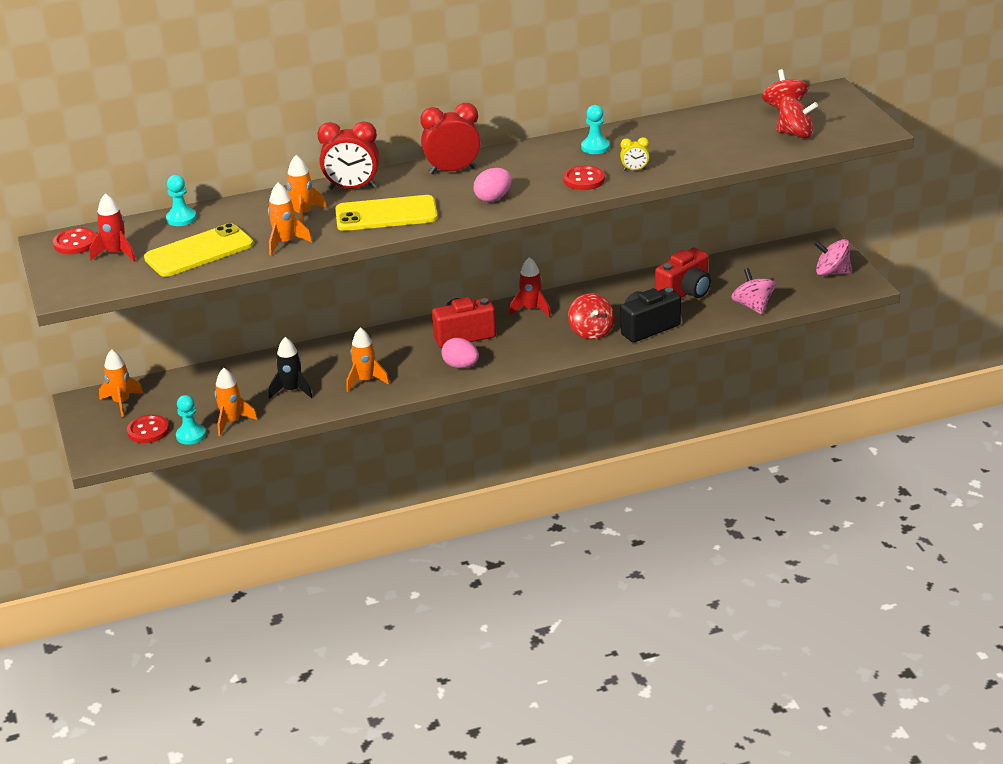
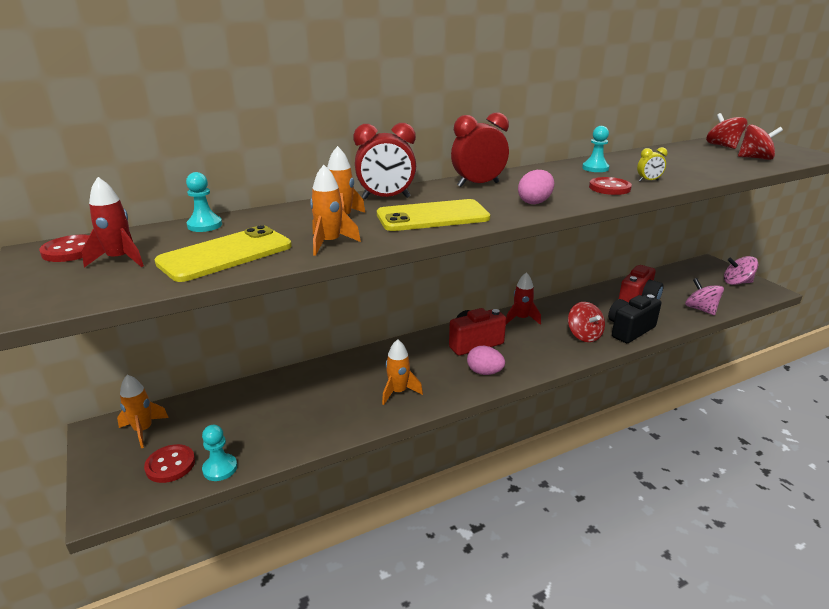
camera: 10 degrees left, 5 degrees down
orange rocket [214,368,257,436] -> none
black rocket [269,337,312,399] -> none

